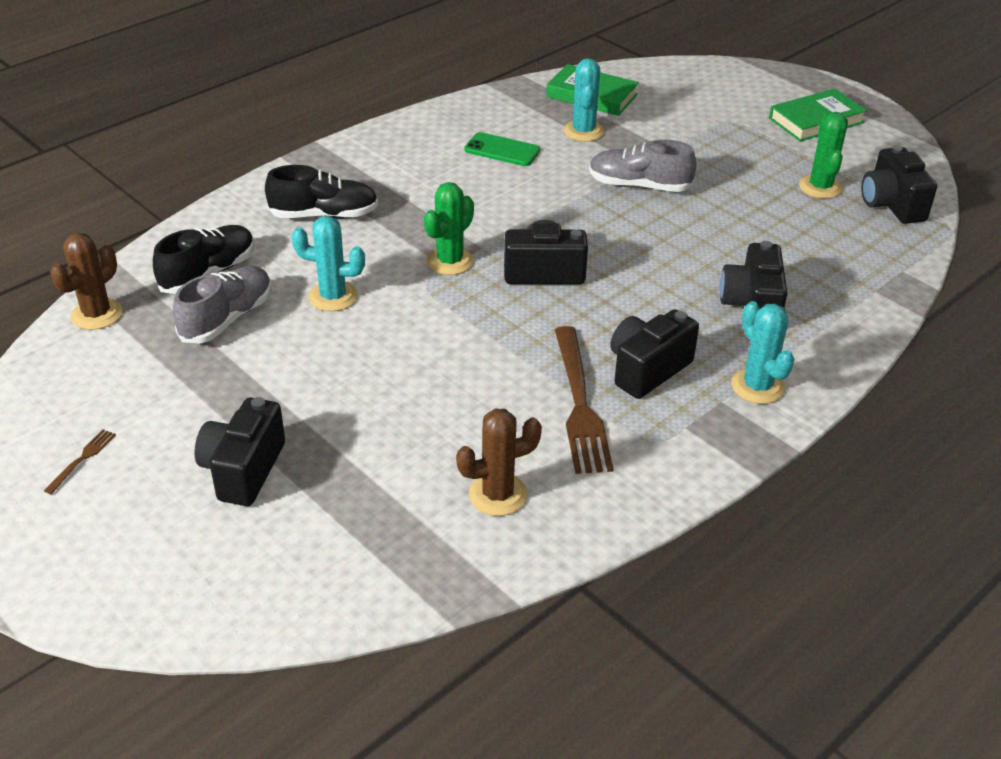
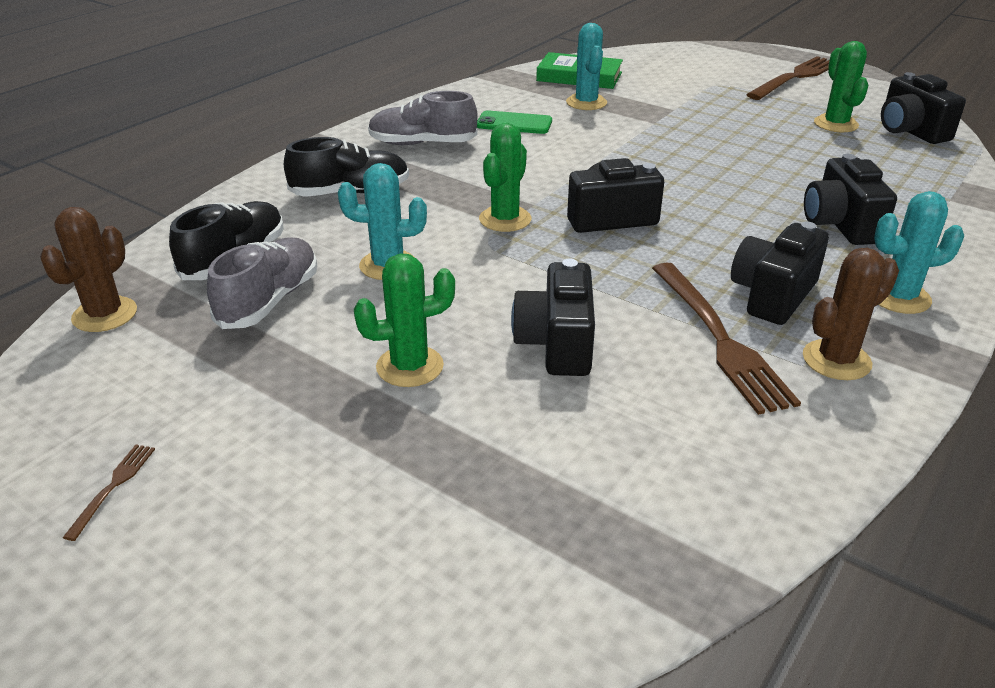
camera: 10 degrees left, 5 degrees down
black camera [195,397,285,506] -> black camera moved to [511,258,595,376]
brown cactus [456,408,542,516] -> brown cactus moved to [803,248,899,380]
grey shoe [589,139,697,192] -> grey shoe moved to [368,91,478,145]
turquoise cactus [731,301,794,404] -> turquoise cactus turned 60 degrees counterclockwise [874,191,964,314]
green book [769,89,867,141] -> brown fork [746,56,829,100]
none -> green cactus [354,253,455,387]

